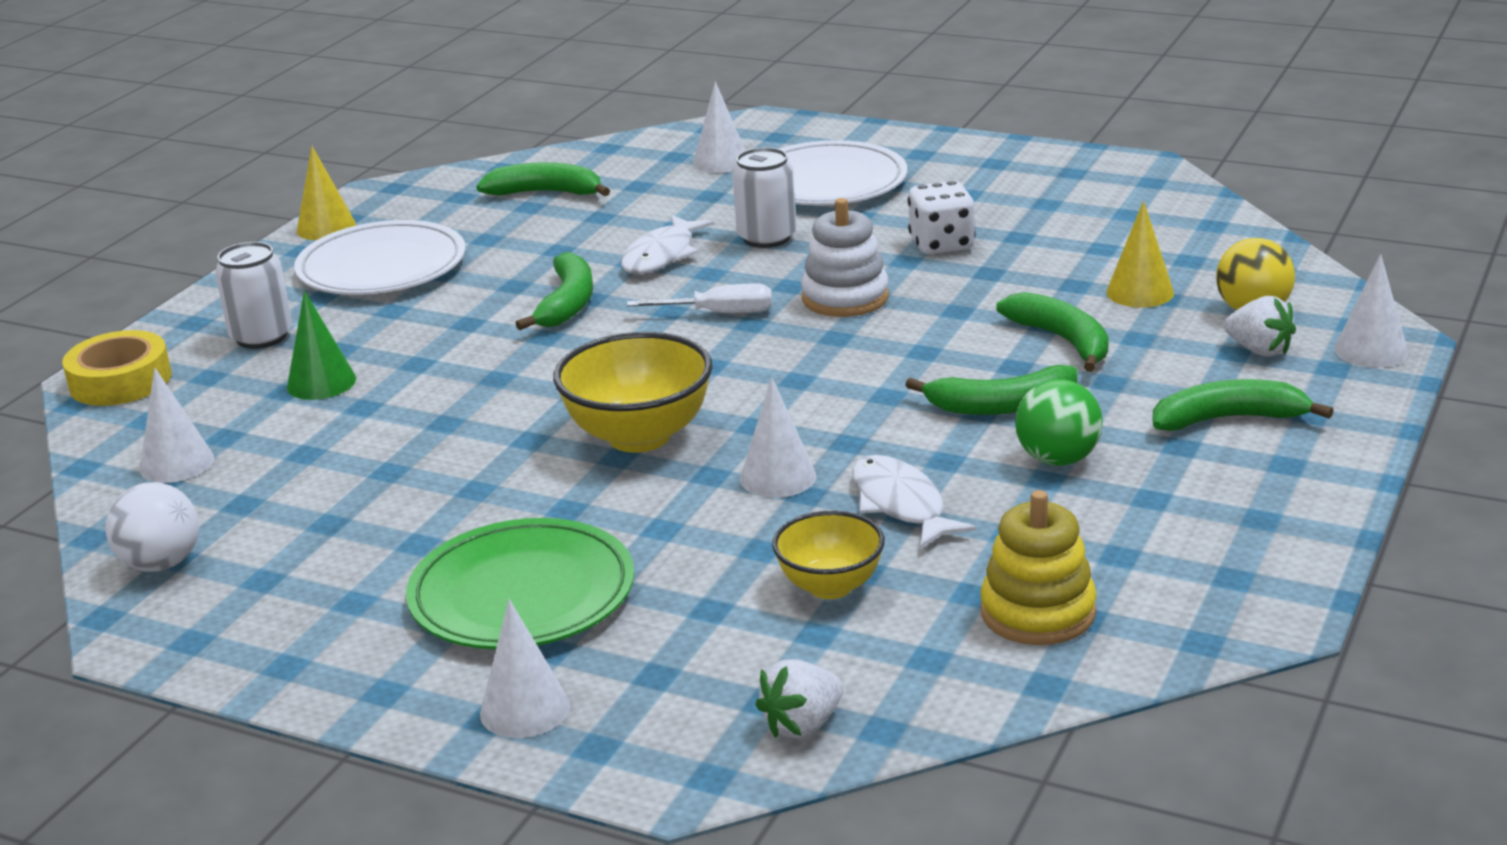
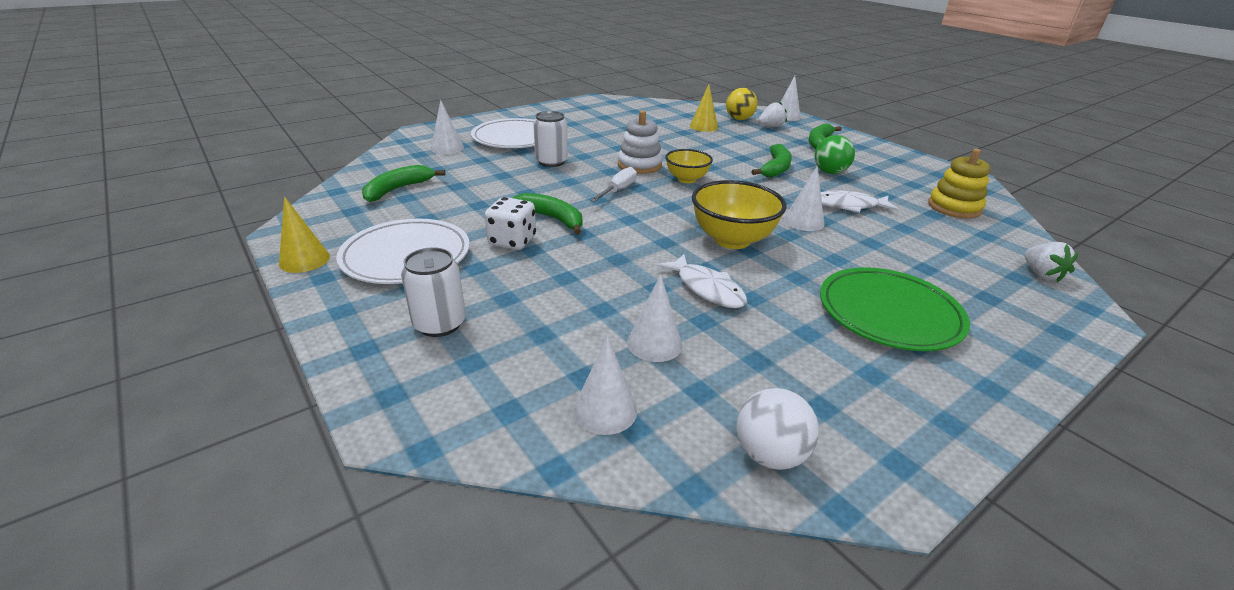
camera: 65 degrees left, 5 degrees up
yellow tape [62,330,172,406] -> none
green cone [287,291,356,400] -> none
white cone [480,599,570,738] -> white cone moved to [627,274,682,362]
white fish [621,215,714,274] -> white fish moved to [657,254,747,308]
yellow bowl [772,511,885,599] -> yellow bowl moved to [665,149,713,183]
white dice [908,181,975,254] -> white dice moved to [485,197,536,250]
green banana [996,292,1109,372] -> none

